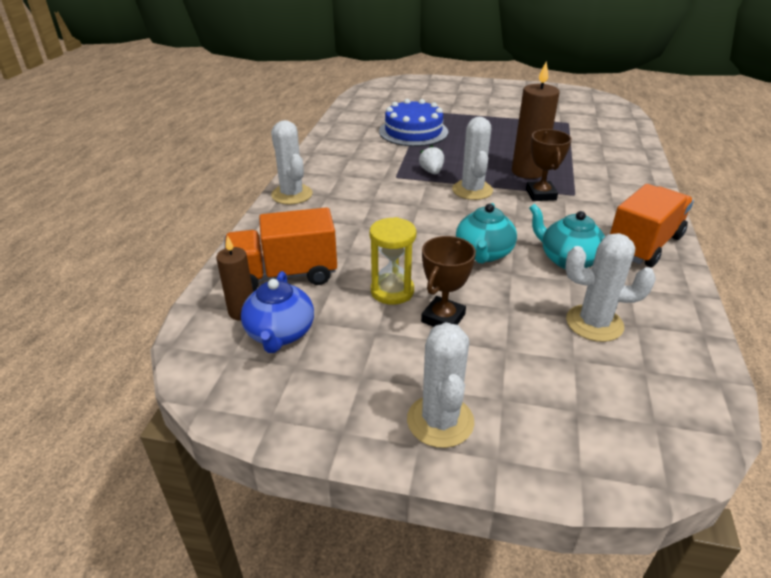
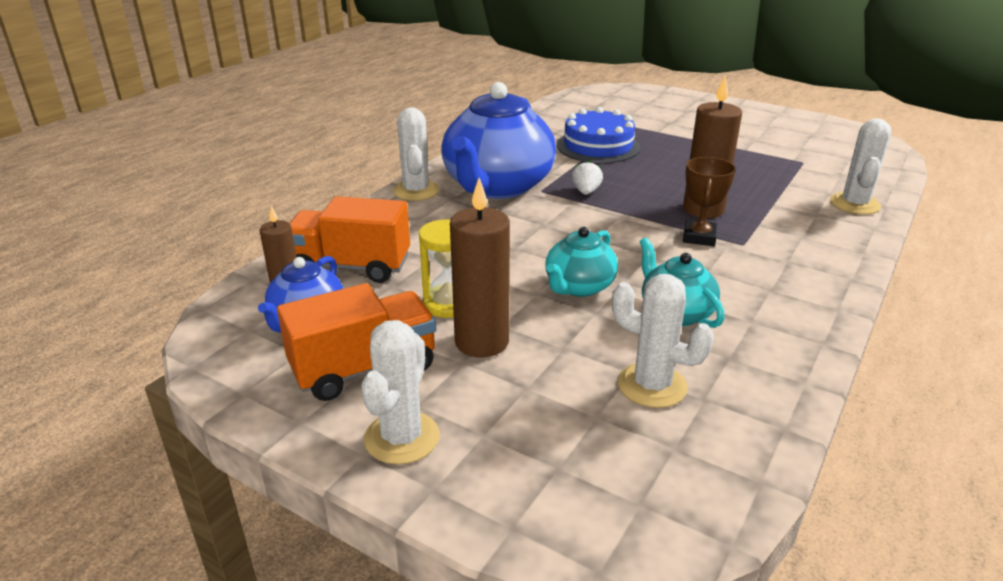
camera: 20 degrees right, 5 degrees down
brown trophy [421,236,476,327] -> brown candle [450,178,510,358]
white cactus [452,117,493,200] -> white cactus moved to [830,118,891,215]
orange truck [610,184,694,267] -> orange truck moved to [277,283,436,401]
none -> blue teapot [441,82,556,199]

